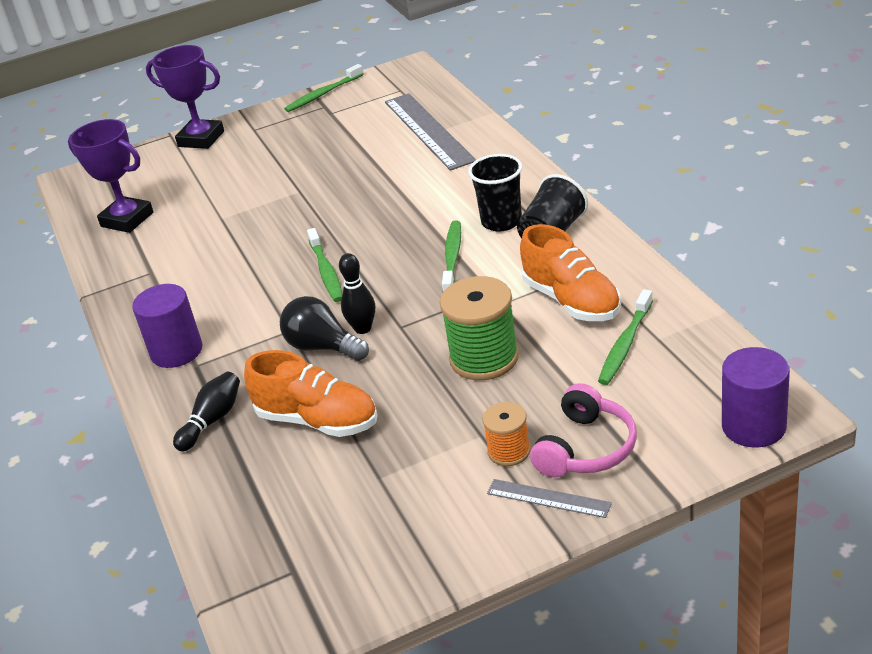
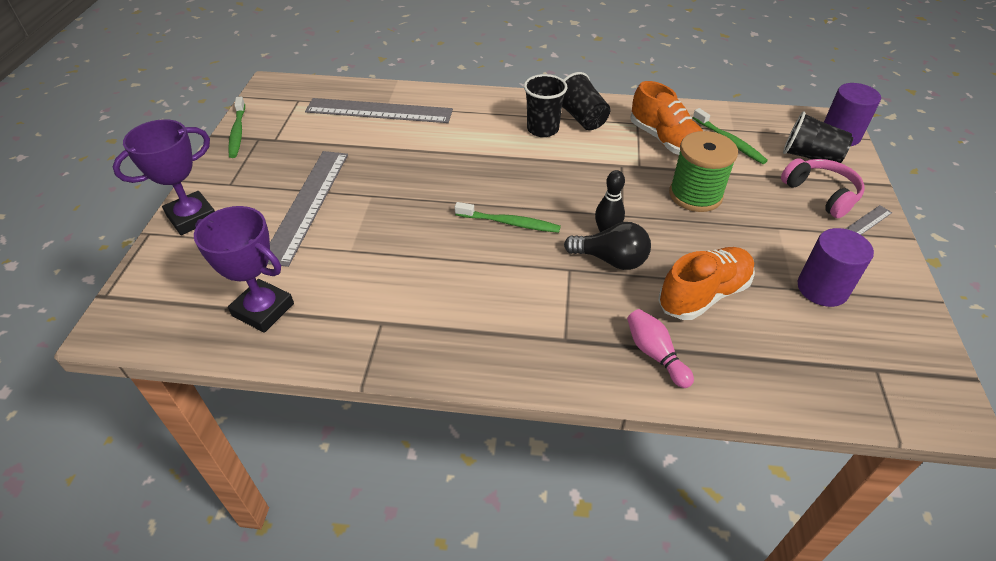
camera: 65 degrees left, 10 degrees up
purple trophy [68,119,154,233] -> purple trophy turned 60 degrees clockwise [194,206,294,333]
purple cylinder [132,284,202,368] -> purple cylinder moved to [797,228,874,307]
black bowling pin [173,372,240,451] -> pink bowling pin [627,309,694,388]
black light bulb [280,296,369,361] -> black light bulb turned 135 degrees counterclockwise [564,222,651,270]
green toothbrush [442,220,461,292] -> none
orange spool [483,402,530,466] -> none
orange shoe [520,224,621,321] -> orange shoe turned 60 degrees clockwise [631,81,703,155]
none -> grey ruler [268,151,348,267]
none -> black cup [783,111,853,163]

